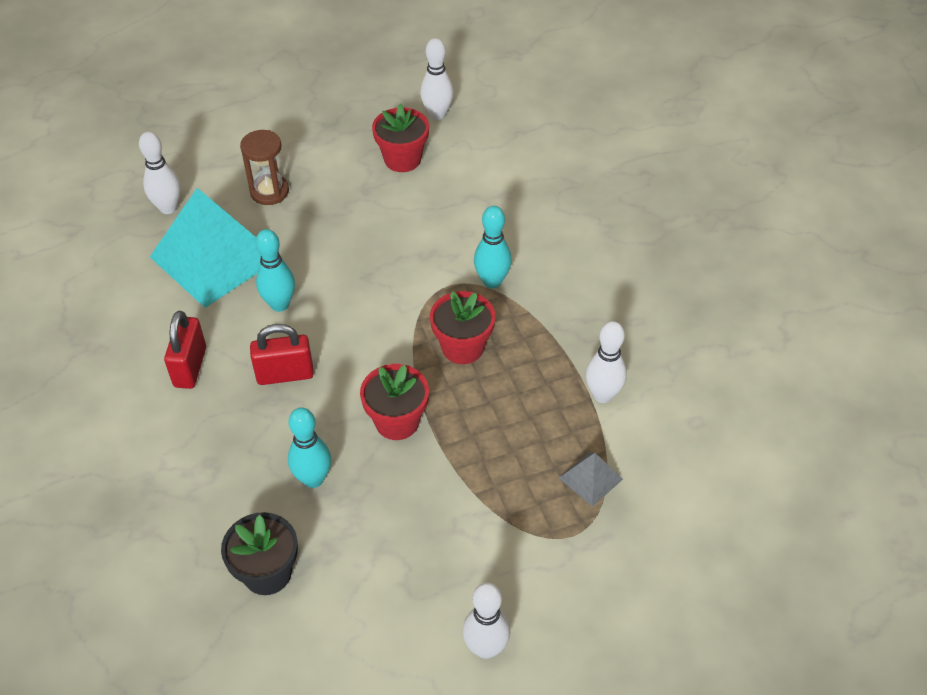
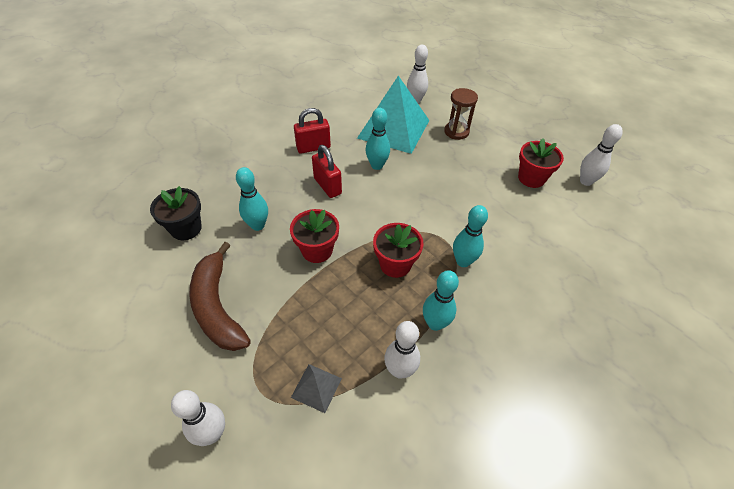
camera: 65 degrees right, 0 degrees up
white bowling pin [462,583,510,659] -> white bowling pin moved to [171,390,225,446]
none -> brown banana [189,242,251,351]
none -> turquoise bowling pin [423,270,459,331]

